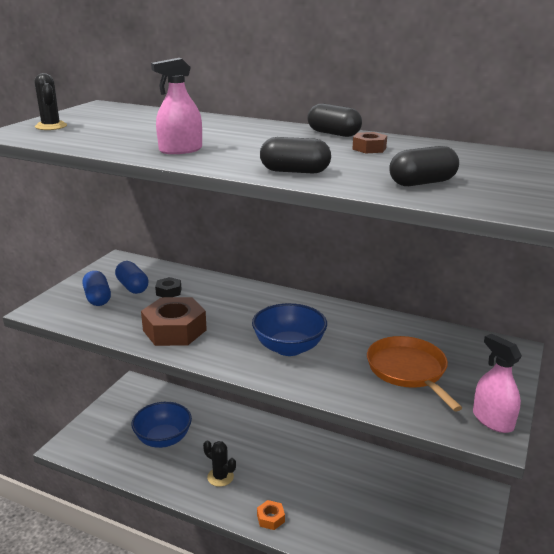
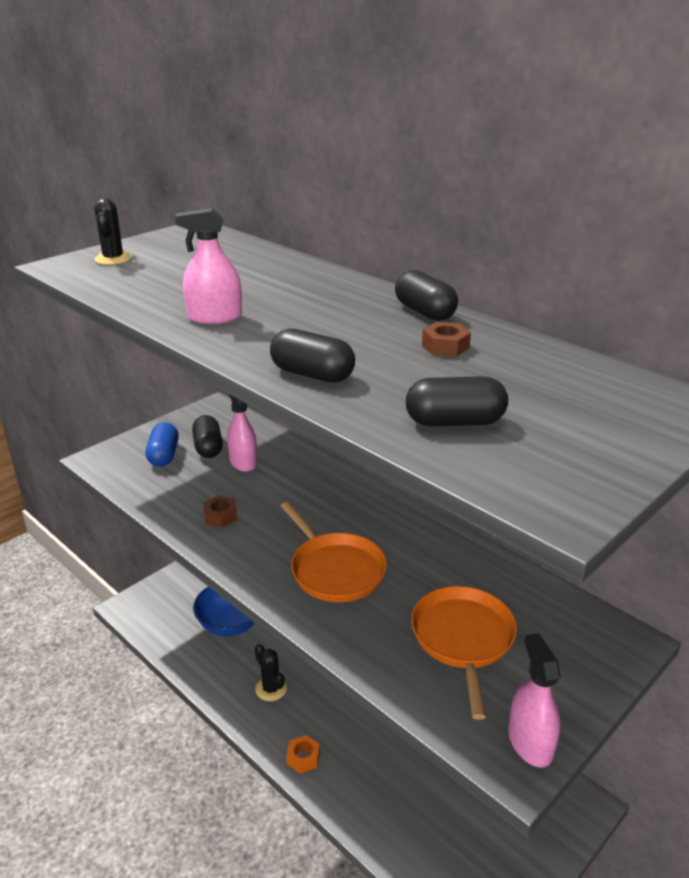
camera: 20 degrees right, 5 degrees up
blue capsule [115,261,148,294] -> black capsule [192,415,223,458]
brown nut [141,297,207,346] -> brown nut [203,495,237,527], size x0.48
black nut [155,277,182,297] -> pink spray bottle [227,394,258,472]
blue bowl [252,303,327,356] -> orange pan [281,502,387,602]

